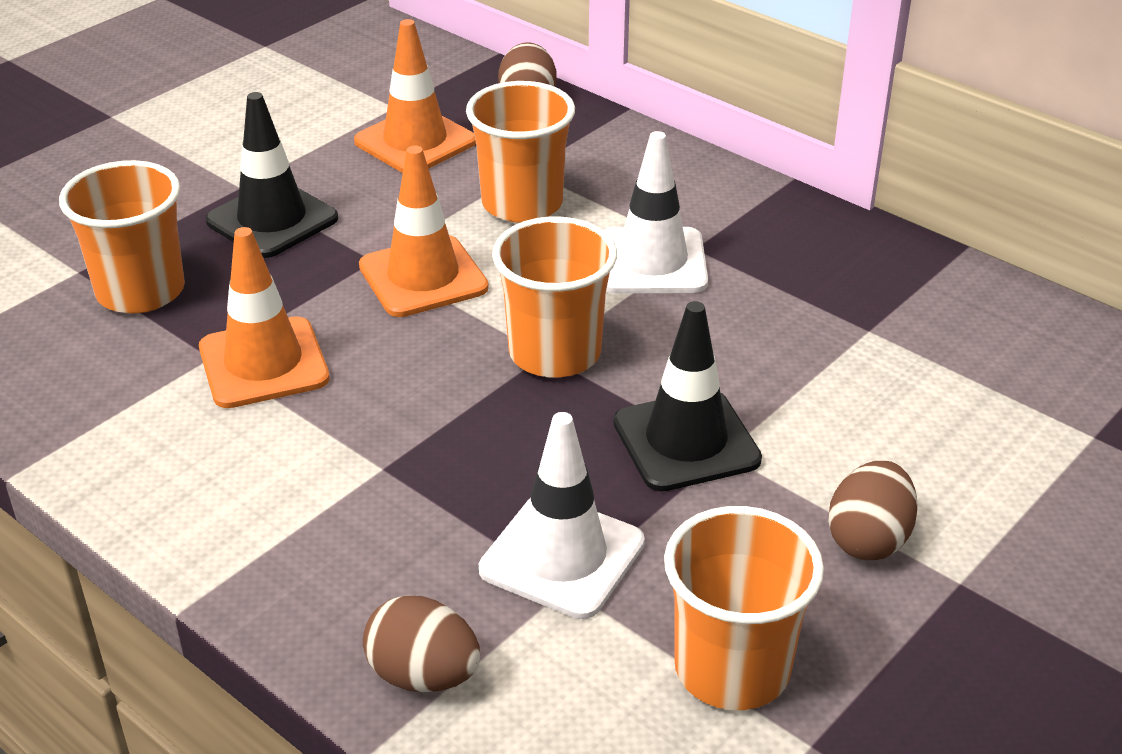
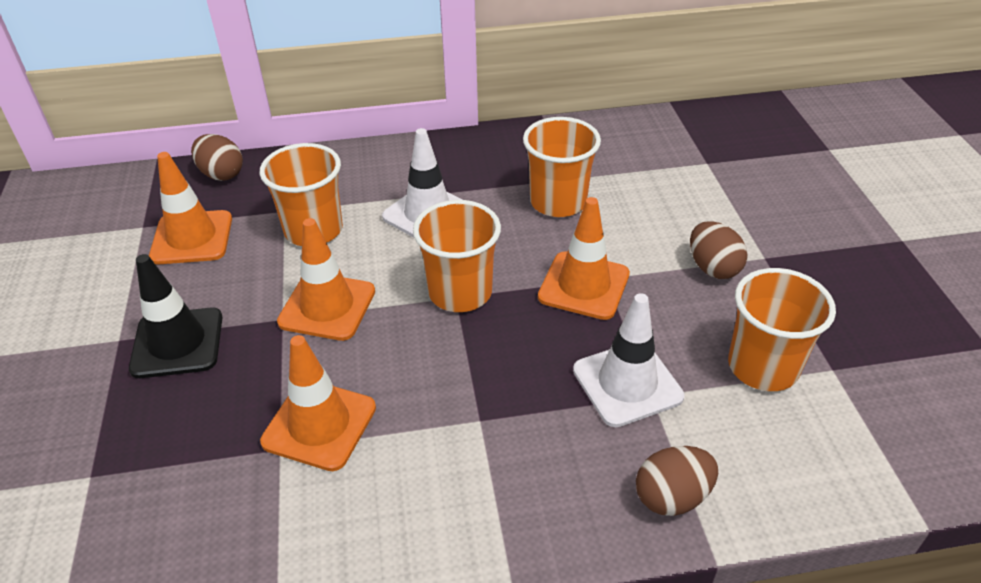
camera: 50 degrees left, 5 degrees up
orange cup [59,160,185,313] -> orange cup moved to [523,117,601,217]
black traffic cone [613,301,762,491] -> orange traffic cone [538,197,630,320]

